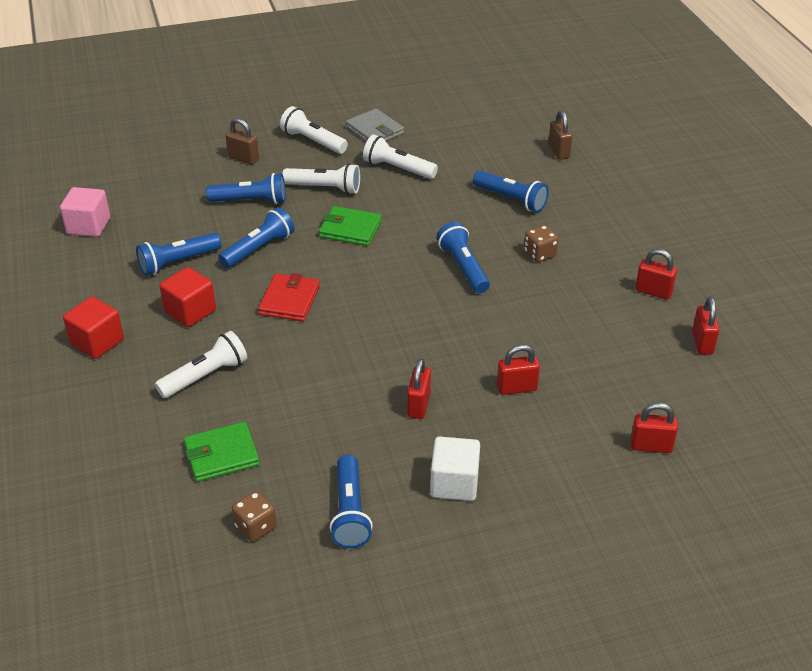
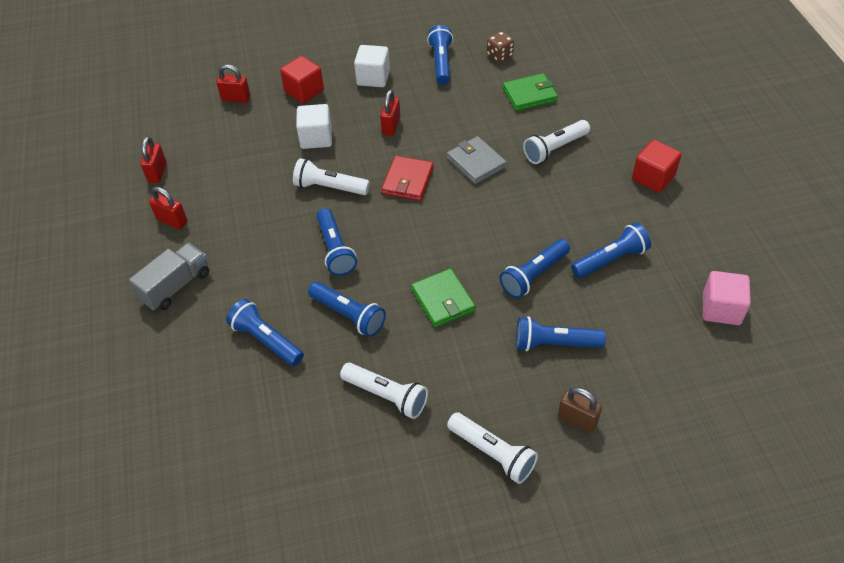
camera: 175 degrees left, 10 degrees up
red cube [159,267,216,327] -> red cube moved to [280,56,324,103]
red wallet [258,273,320,321] -> red wallet moved to [381,156,434,201]
white flashlight [282,163,360,194] -> white flashlight moved to [293,158,370,195]
green wallet [319,206,382,246] -> green wallet turned 45 degrees clockwise [411,268,476,327]
grey wallet [346,108,404,142] -> grey wallet moved to [447,136,507,184]
red padlock [497,345,540,395] -> white cube [296,104,332,149]
brown dice [524,225,558,262] -> none
brown padlock [548,110,572,160] -> none
none -> grey truck [129,243,209,311]
none -> blue flashlight [308,282,386,337]

